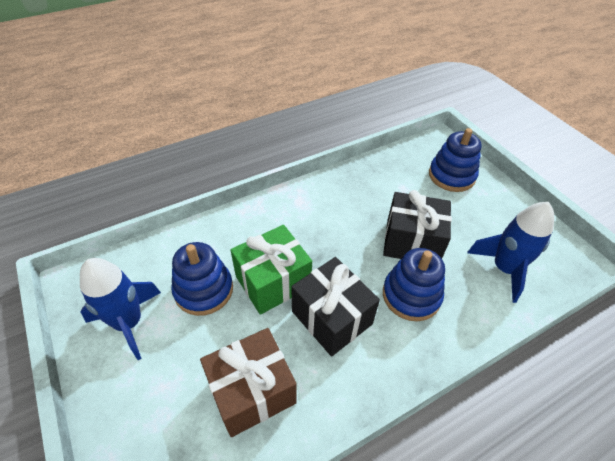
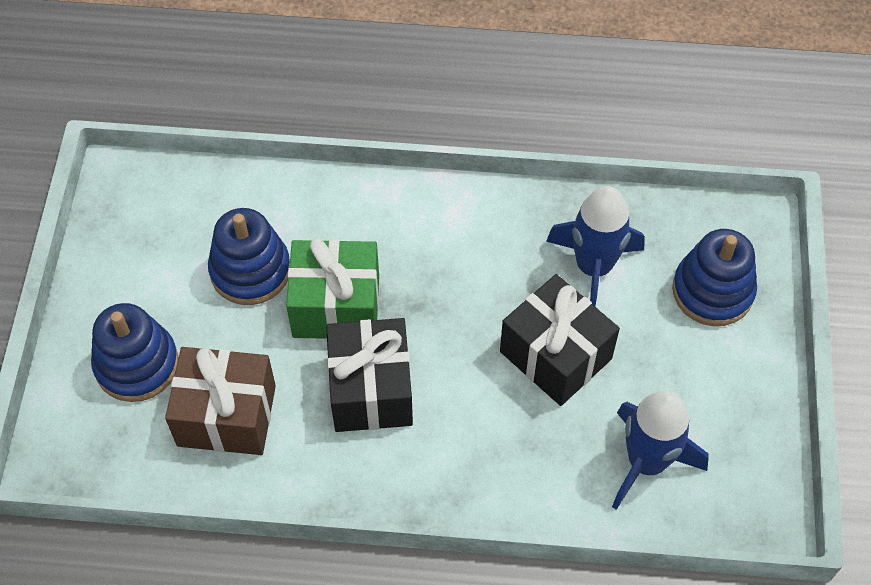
camera: 35 degrees right, 10 degrees up
blue rocket [80,258,161,360] -> blue rocket moved to [546,186,645,306]
blue stacking toy [383,248,445,321] -> blue stacking toy moved to [91,303,179,402]

